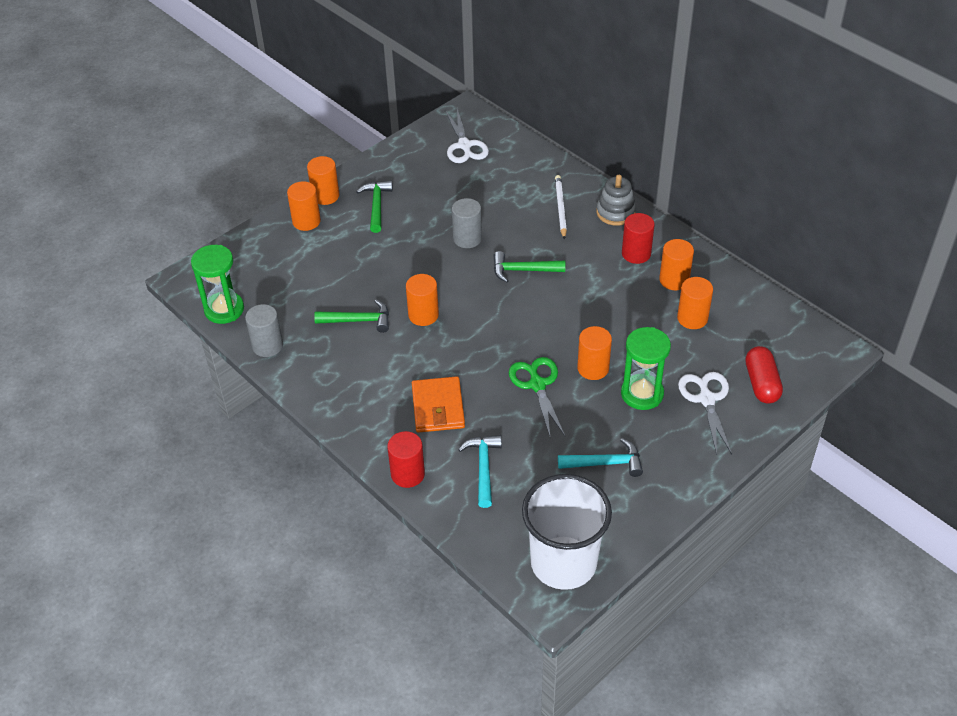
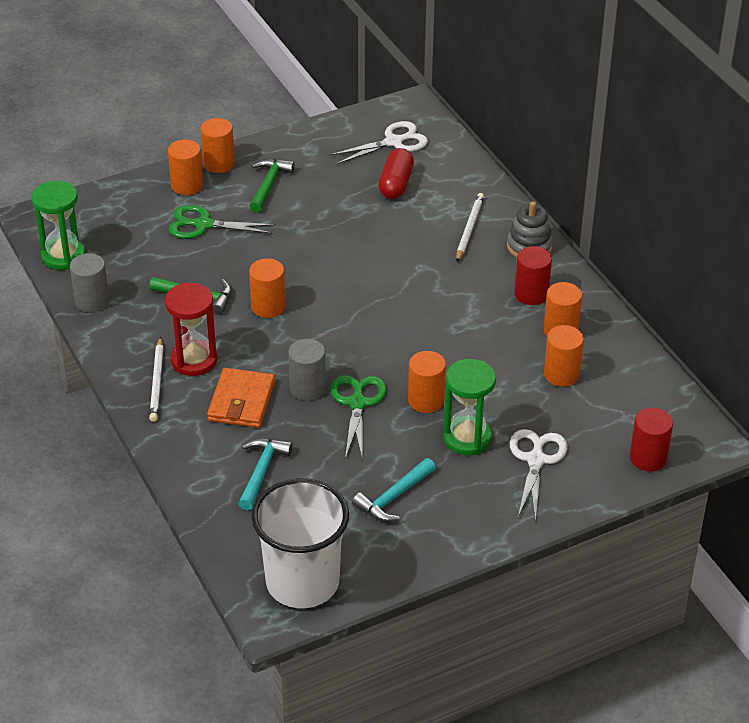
camera: 15 degrees right, 5 degrees down
red cylinder [387,431,425,488] -> red cylinder moved to [630,408,673,472]
white scissors [445,109,489,163] -> white scissors turned 120 degrees counterclockwise [330,121,428,164]
grey cylinder [452,198,482,248] -> grey cylinder moved to [288,339,326,401]
green hammer [494,251,565,283] -> none
turquoise hammer [558,438,643,477] -> turquoise hammer turned 120 degrees clockwise [352,458,436,522]
red capsule [745,346,783,404] -> red capsule moved to [378,148,414,199]
none -> white pencil [149,337,164,422]
none -> red hourglass [165,283,217,376]
none -> green scissors [169,205,276,239]

